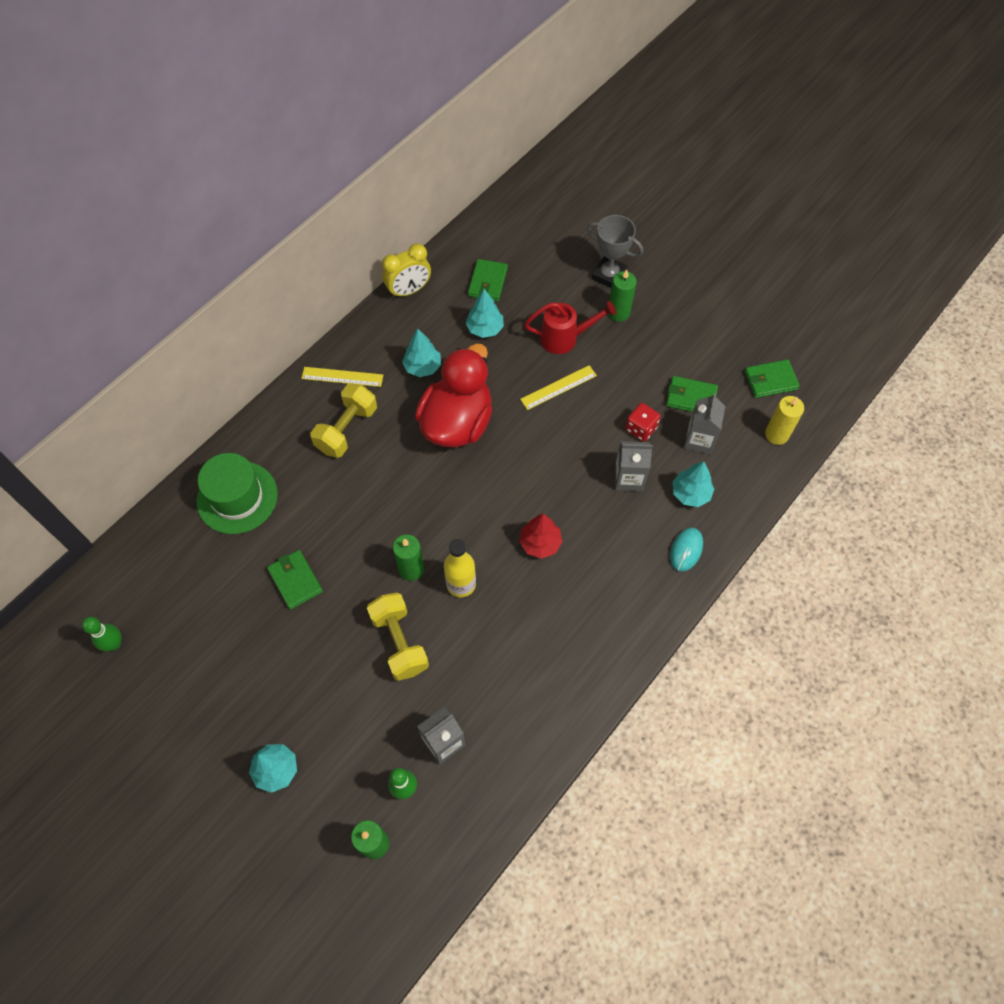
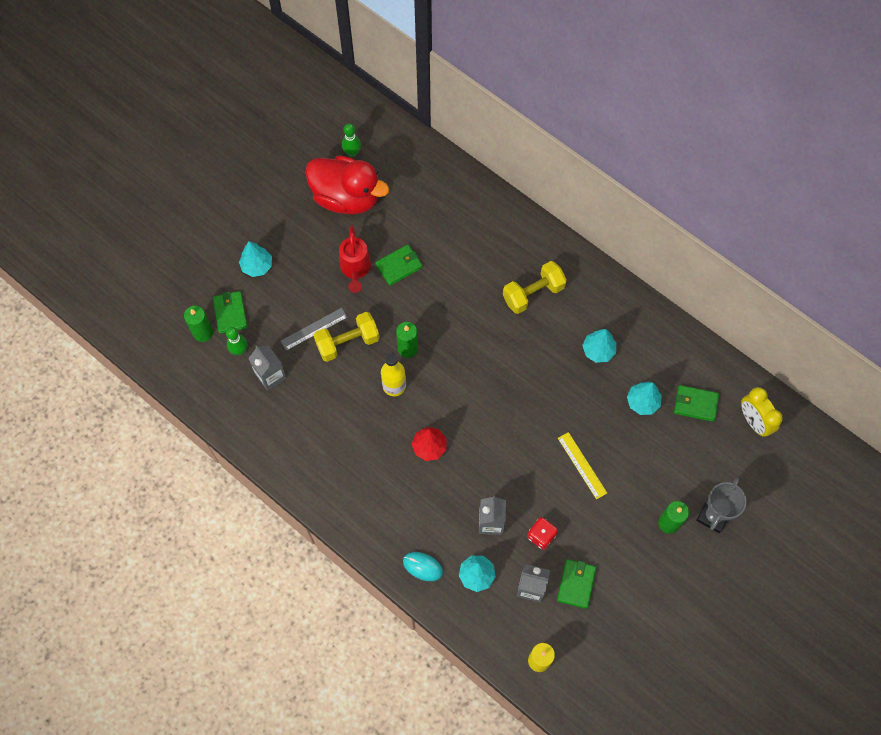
camera: 90 degrees right, 5 degrees up
green hat [196,453,278,534] -> none
yellow ruler [301,367,383,387] -> none
yellow dumbbell [310,383,377,458] -> yellow dumbbell turned 60 degrees counterclockwise [503,261,567,314]
yellow clock [382,243,431,298] -> yellow clock moved to [741,387,783,437]
red duck [415,344,492,447] -> red duck moved to [305,156,389,215]
red watering can [524,301,616,354] -> red watering can moved to [339,225,371,293]
green wallet [745,359,800,398] -> green wallet moved to [213,291,248,334]
none -> grey ruler [281,308,348,351]

